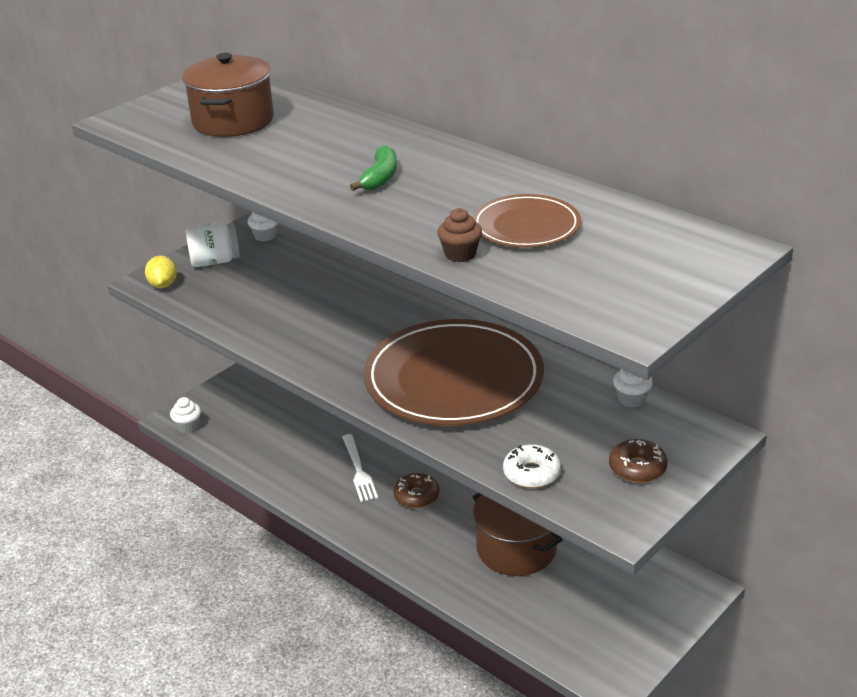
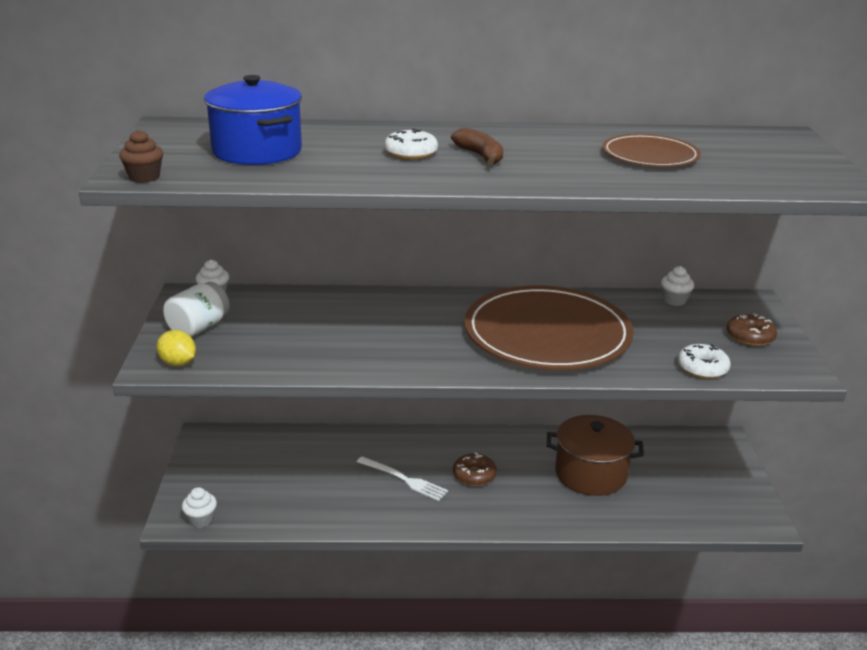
camera: 45 degrees left, 5 degrees down
brown pot [182,53,274,137] -> blue pot [204,75,302,165]
green banana [350,145,397,191] -> brown banana [451,128,503,165]
brown cupcake [437,208,482,262] -> brown cupcake moved to [119,130,163,183]
none -> white donut [384,129,438,160]

